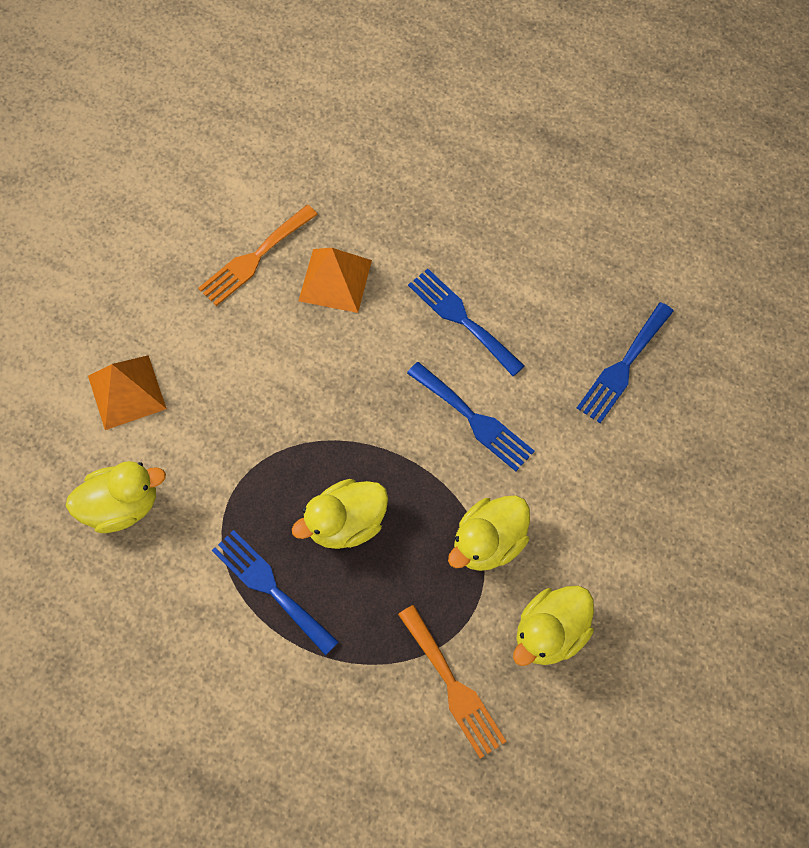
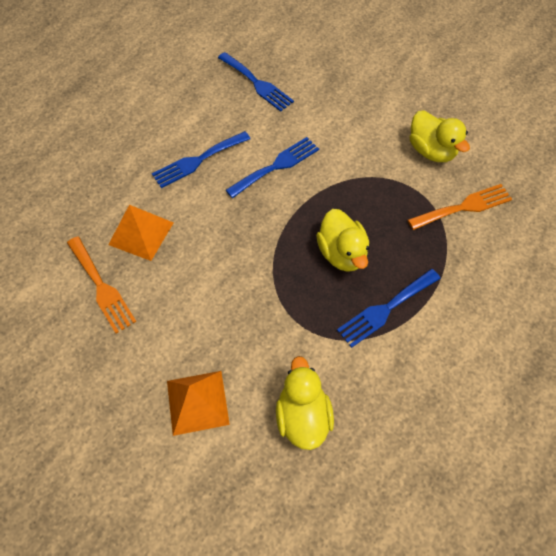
camera: 80 degrees left, 5 degrees down
yellow duck [448,495,530,571] -> none

